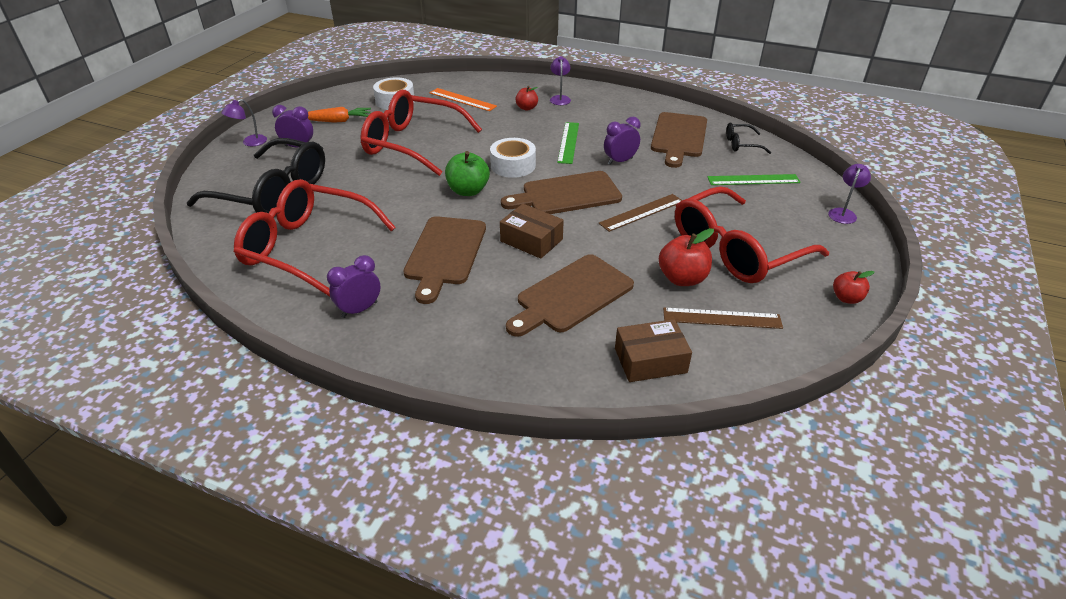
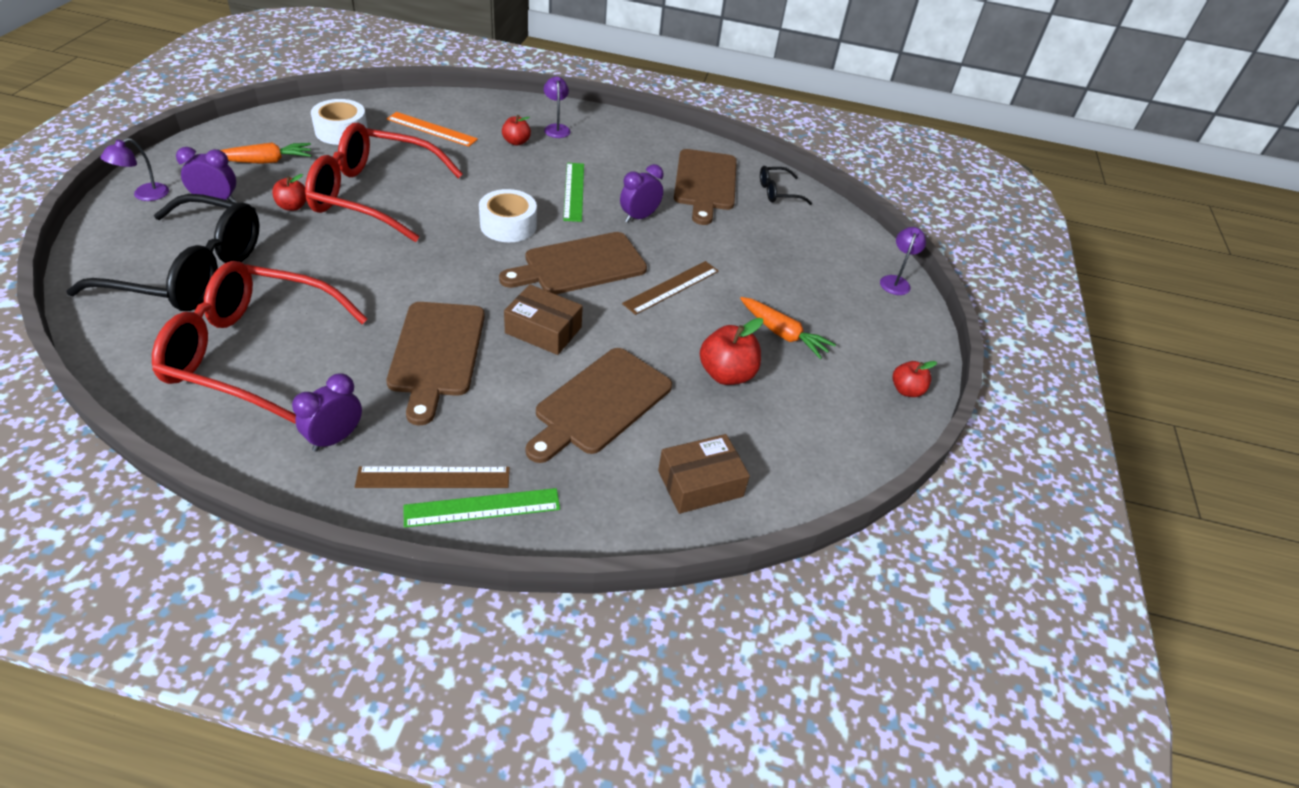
camera: 15 degrees left, 5 degrees up
green apple [445,151,490,196] -> none
brown ruler [663,308,783,329] -> brown ruler moved to [355,466,510,488]
red glasses [675,186,829,283] -> orange carrot [740,297,836,359]
green ruler [707,174,801,185] -> green ruler moved to [404,488,560,528]
none -> red apple [272,174,307,211]

